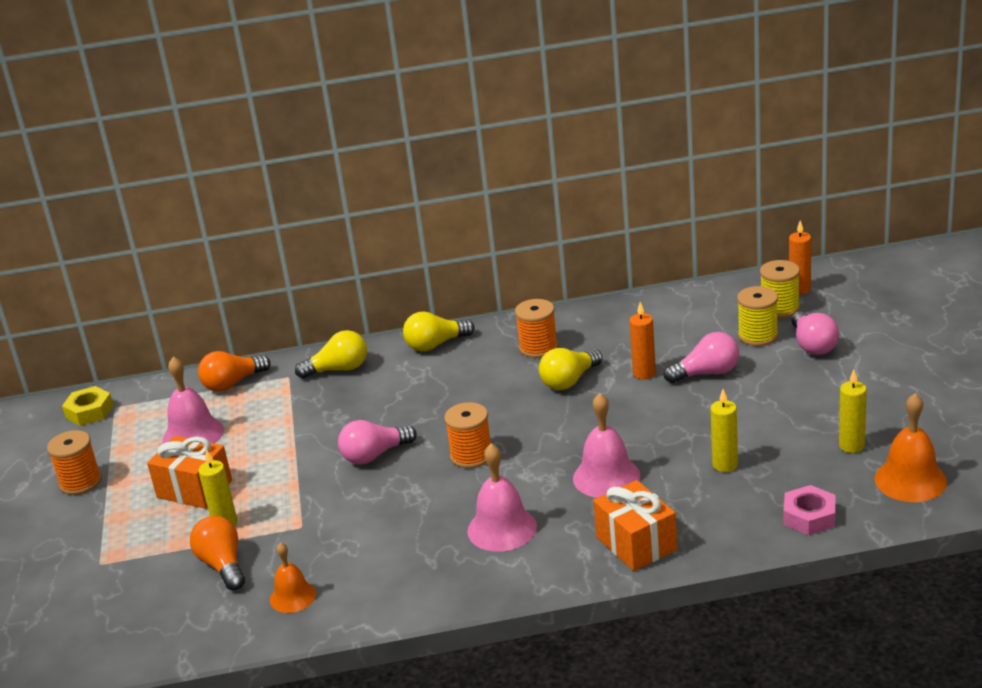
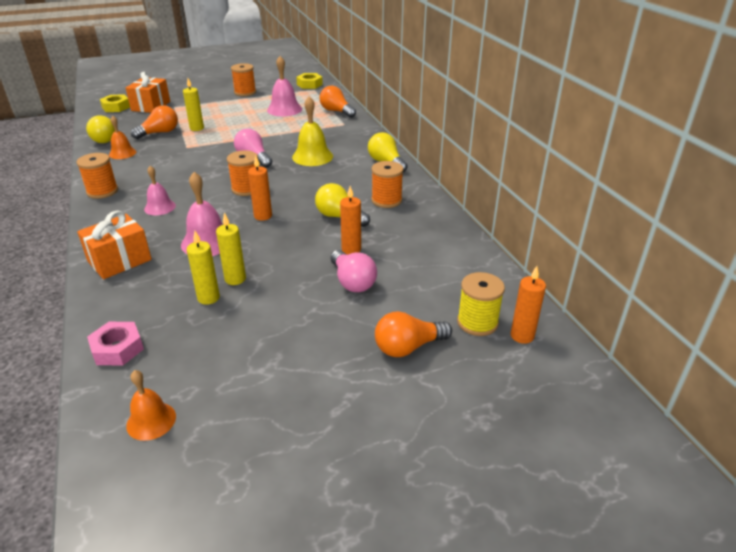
camera: 75 degrees right, 5 degrees up
orange gift [147,436,232,509] -> orange gift moved to [126,72,170,113]
yellow light bulb [295,330,367,379] -> yellow light bulb moved to [86,115,115,143]
pink bell [467,443,537,552] -> pink bell [144,166,176,215], size x0.64
yellow spool [737,286,778,346] -> none
pink light bulb [792,311,839,355] -> orange light bulb [375,311,452,357]
yellow candle [839,370,867,453] -> yellow candle moved to [216,213,246,285]
orange bell [874,393,947,502] -> orange bell [126,370,176,441], size x0.64
none -> orange spool [77,153,118,199]
none -> yellow nut [100,94,130,112]
none -> orange candle [248,156,272,221]
none -> yellow bell [292,97,333,166]

